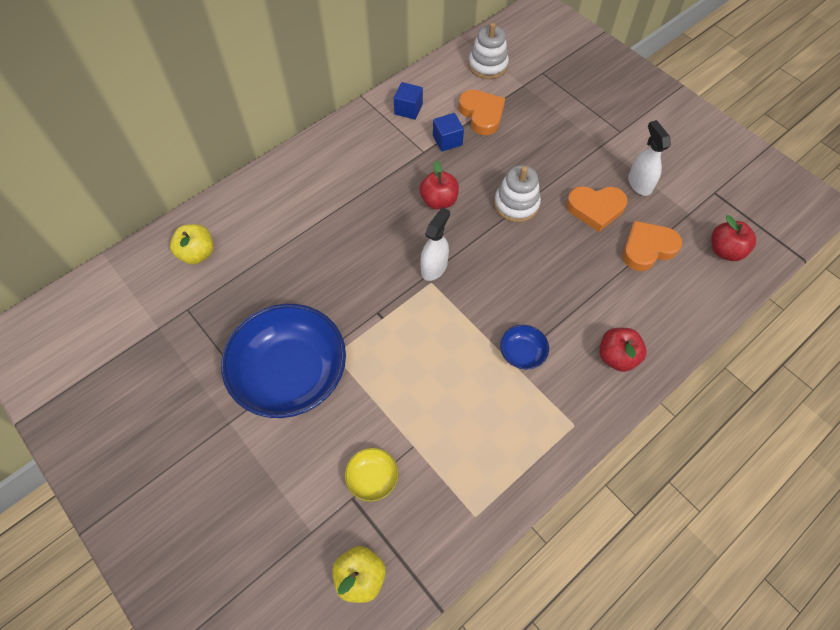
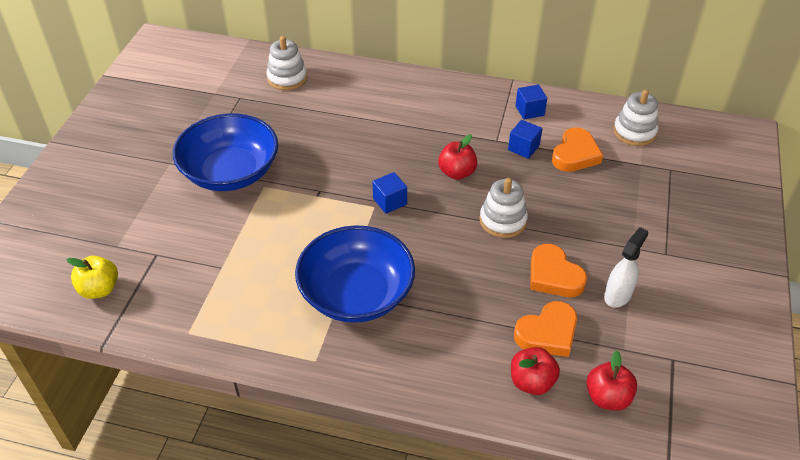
camera: 55 degrees right, 15 degrees down
yellow apple [170,224,214,264] -> white stacking toy [266,36,307,90]
yellow bowl [345,448,399,502] -> none
white spray bottle [420,207,450,281] -> blue cube [373,172,407,214]
blue bowl [500,325,549,369] -> blue bowl [295,225,415,323], size x2.41
red apple [599,328,647,372] -> red apple moved to [511,347,560,395]
orange heart [623,221,682,271] -> orange heart turned 120 degrees clockwise [514,301,577,357]

